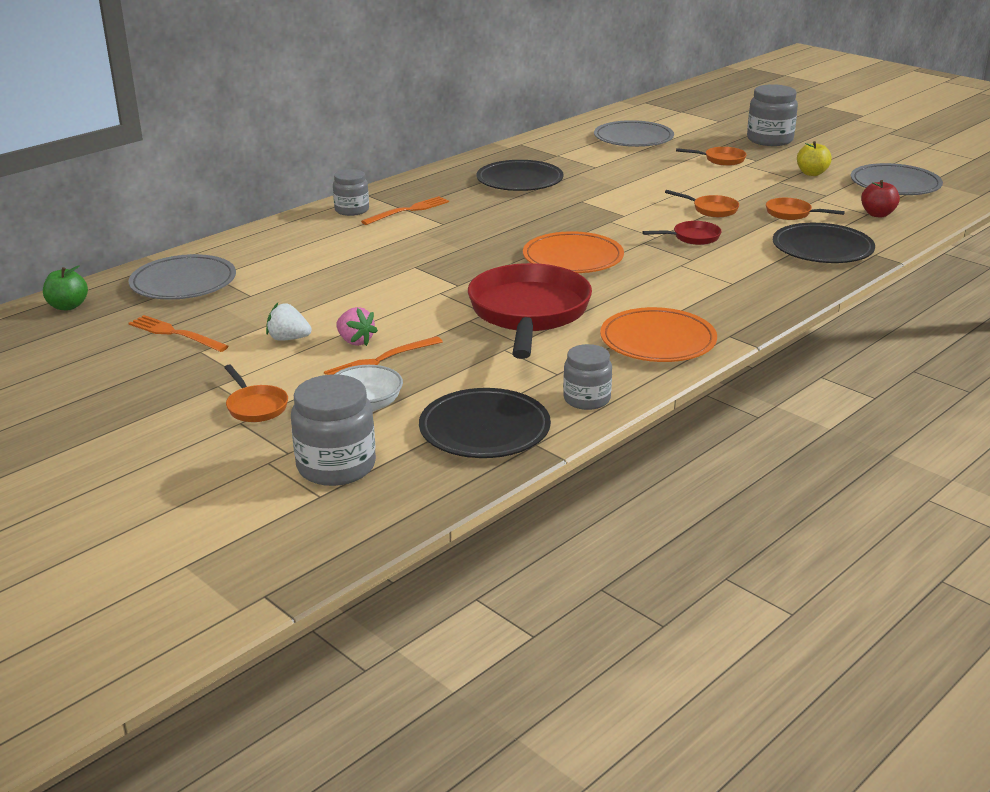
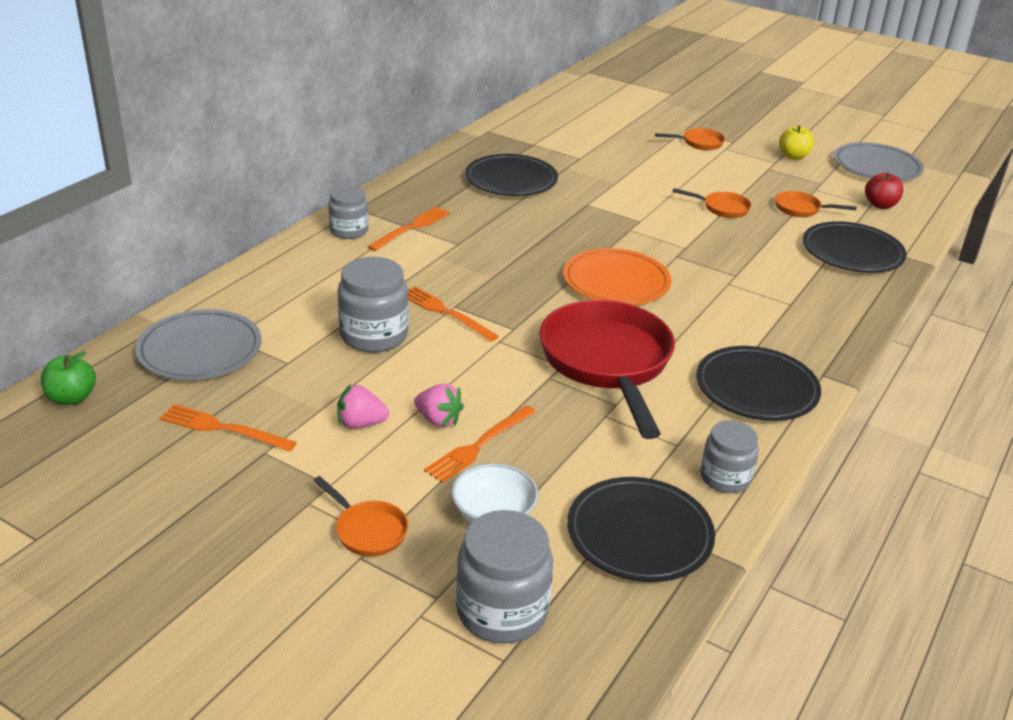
camera: 15 degrees left, 5 degrees up
white strawberry [266,303,311,341] -> pink strawberry [337,384,389,428]
grey plate [594,120,674,147] -> none
orange plate [600,307,717,362] -> black plate [696,346,821,421]
red pan [642,221,721,245] -> none
grey jar [747,84,798,146] -> grey jar moved to [337,257,409,353]
none -> orange fork [408,286,499,342]

